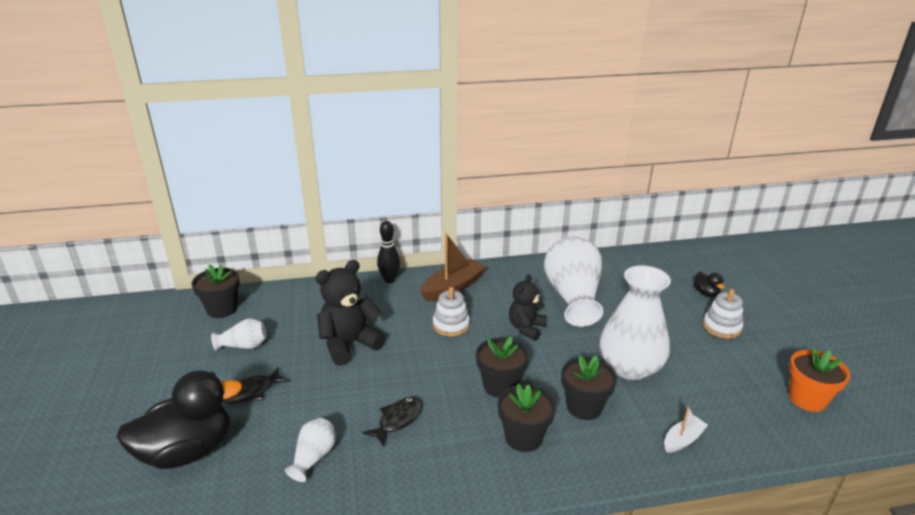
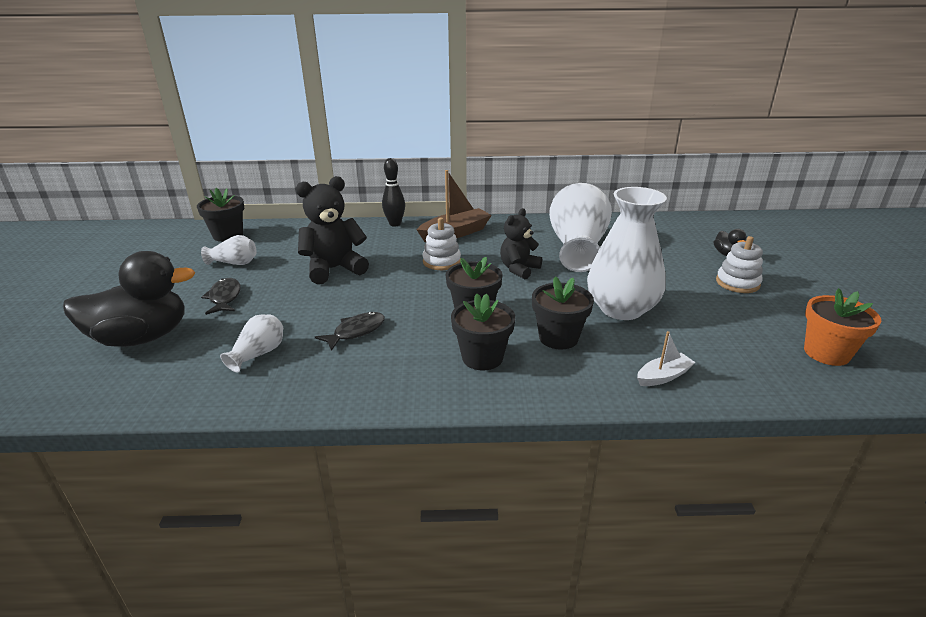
camera: 10 degrees right, 0 degrees up
black fish [223,367,289,404] -> black fish turned 105 degrees clockwise [201,278,241,315]

